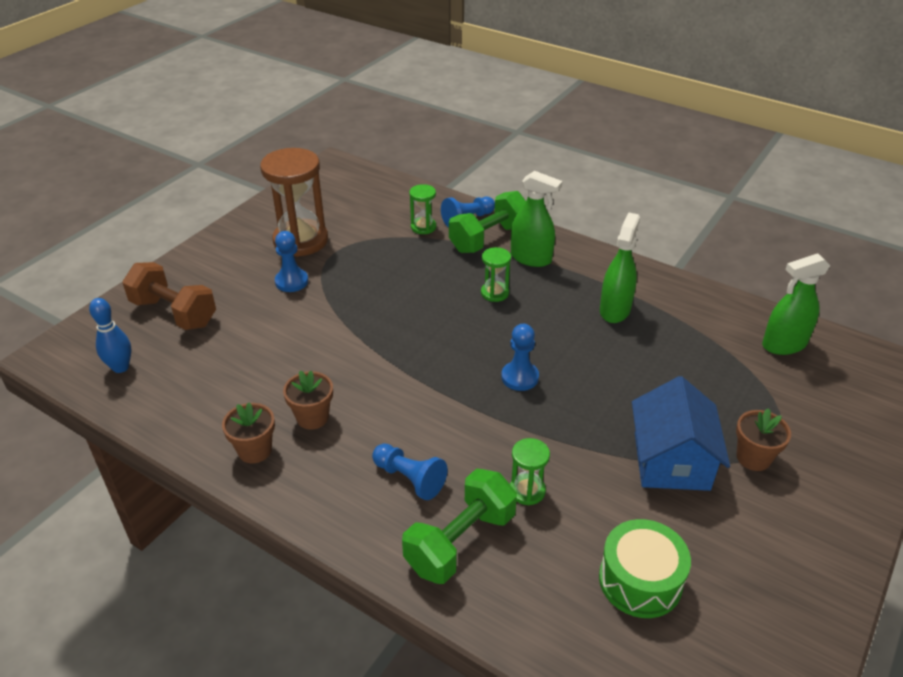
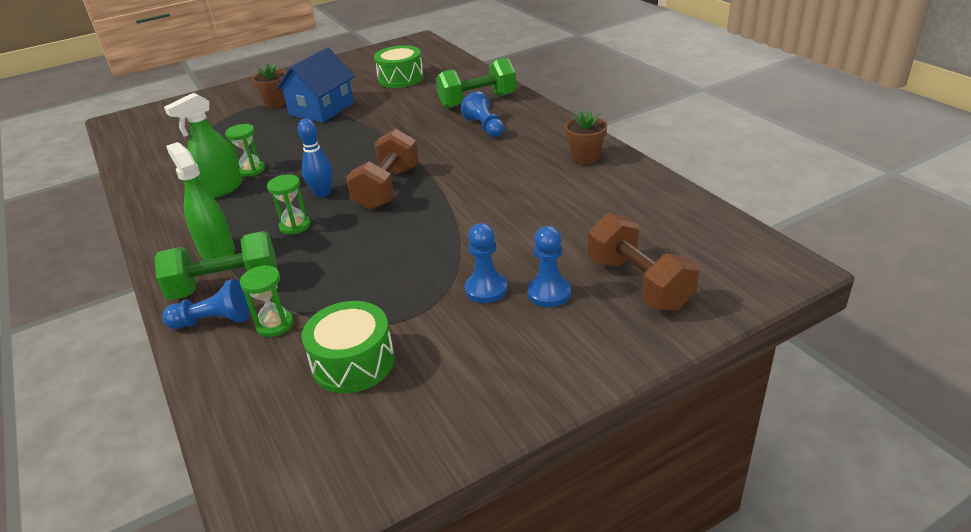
camera: 150 degrees left, 5 degrees down
blue bowling pin [89,298,131,373] -> blue bowling pin moved to [298,119,333,198]
brown hourglass [260,148,328,257] -> none
brown flower pot [283,371,333,430] -> none
blue pawn [501,324,539,391] -> blue pawn moved to [527,226,571,307]
green hourglass [510,438,550,505] -> green hourglass moved to [225,124,265,177]
green spray bottle [762,253,830,355] -> none
none -> green drum [302,301,395,393]
none -> brown dumbbell [346,129,419,210]

